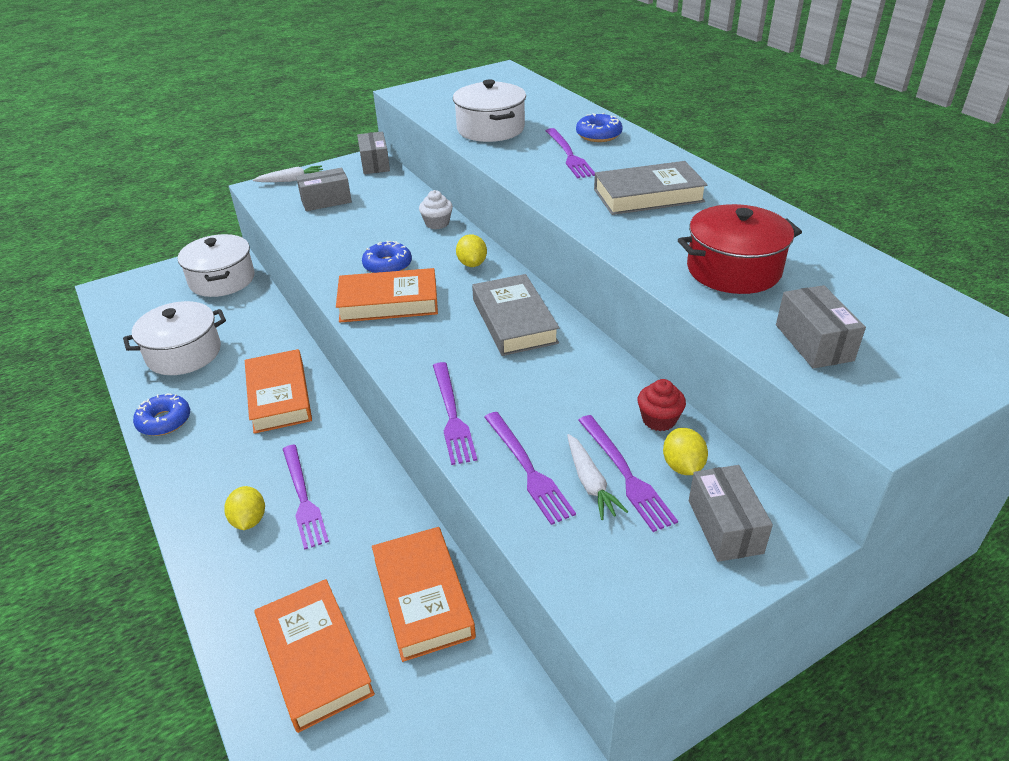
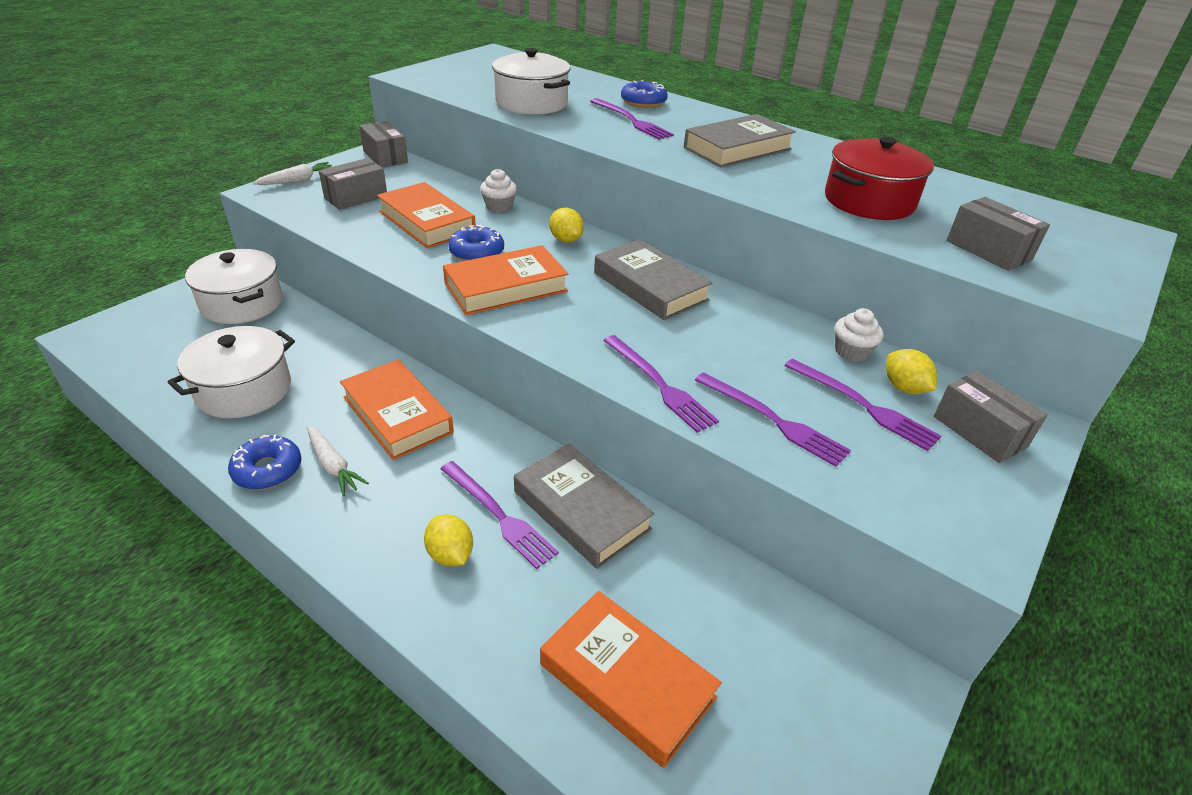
camera: 25 degrees left, 0 degrees up
orange book [372,527,476,662] -> orange book moved to [377,182,476,248]
white carrot [567,434,628,520] -> white carrot moved to [307,426,369,496]
red cupcake [638,379,686,431] -> white cupcake [835,308,884,362]
none -> grey book [514,443,654,569]

